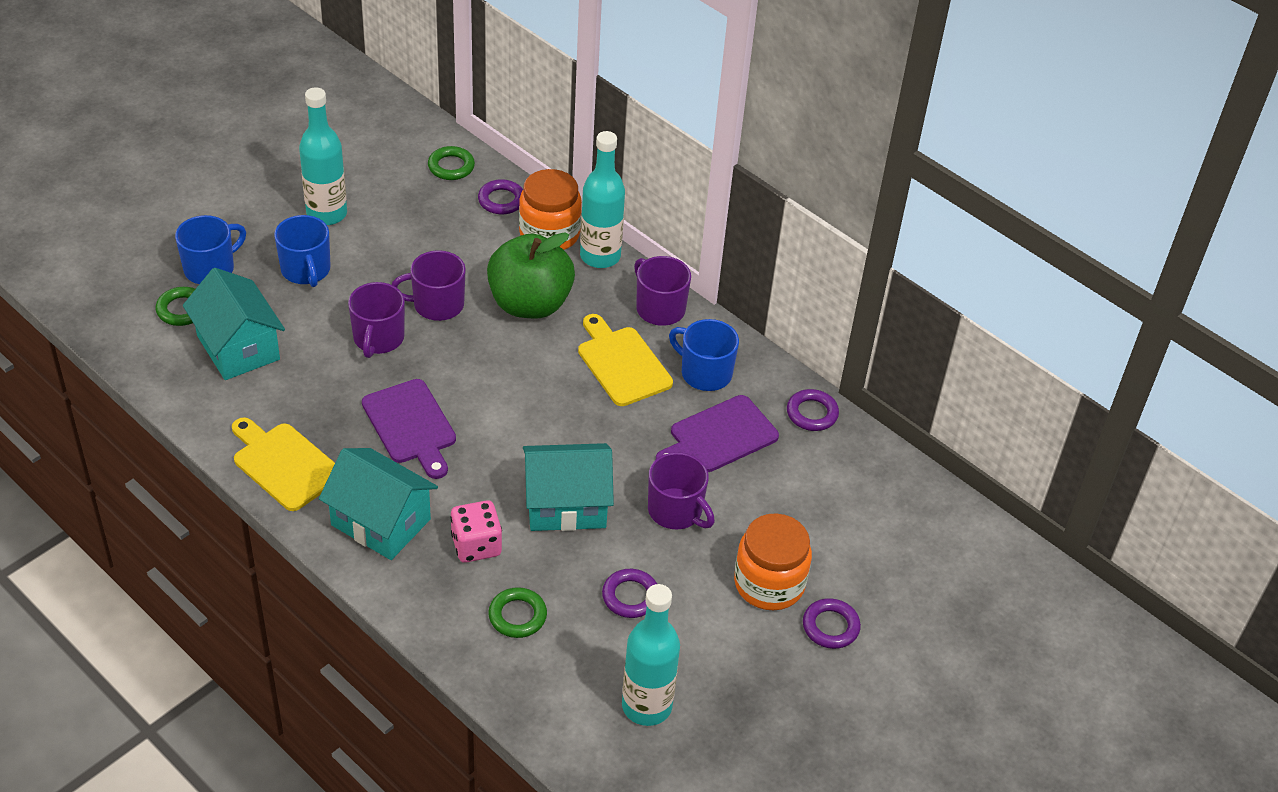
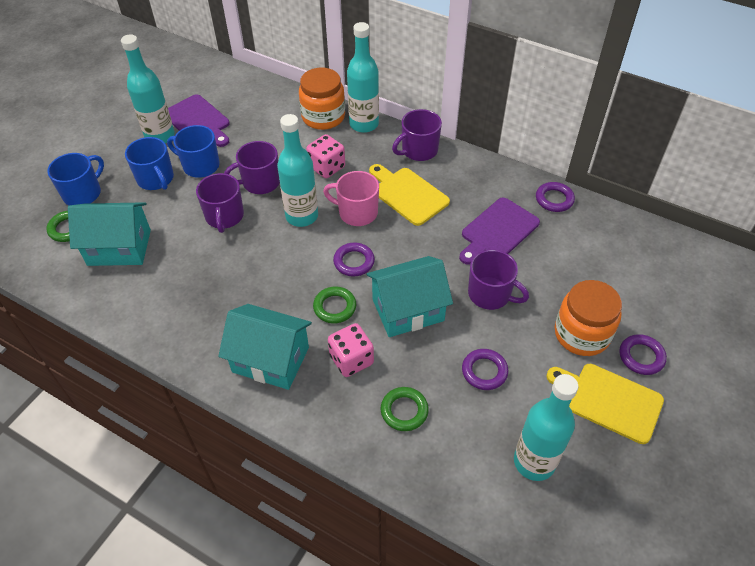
camera: 10 degrees left, 5 degrees up
turquoise house [183,268,285,380] -> turquoise house turned 45 degrees counterclockwise [68,202,151,266]
yellow cutting board [232,417,335,511] -> yellow cutting board moved to [546,364,664,444]
purple cutting board [362,379,456,479] -> purple cutting board moved to [168,94,230,147]
green ring [428,146,475,180] -> green ring moved to [313,286,356,324]
purple ring [478,179,523,214] -> purple ring moved to [333,242,375,277]
green apple [487,232,575,319] -> pink dice [306,134,345,178]
purple mug [634,256,691,326] -> purple mug turned 75 degrees counterclockwise [392,109,442,161]
blue mug [669,319,739,391] -> blue mug moved to [167,125,220,178]
none -> turquoise bottle [277,114,318,227]
none -> pink mug [323,171,379,226]

